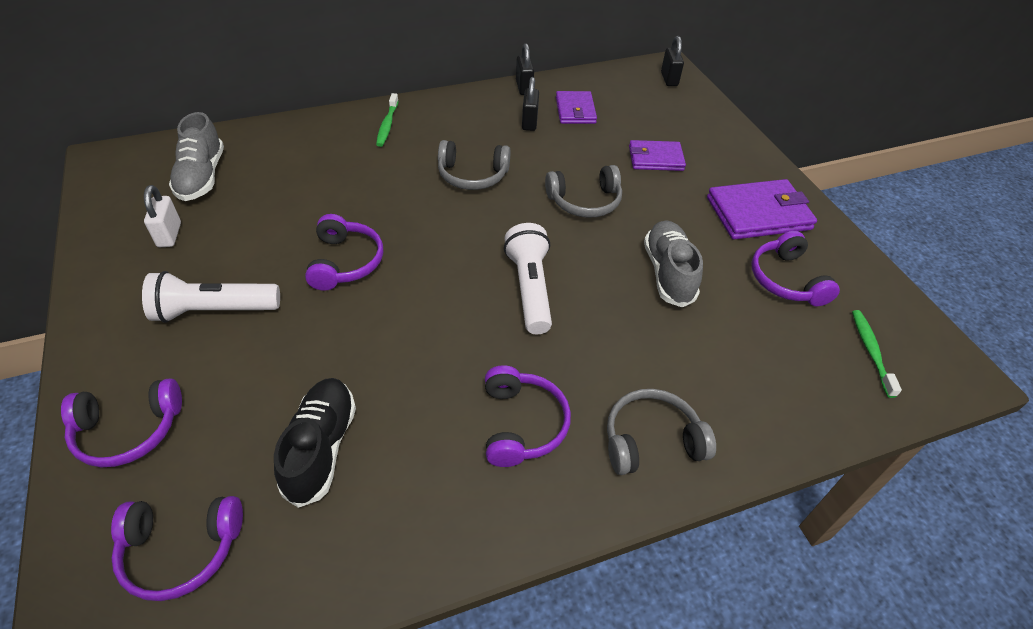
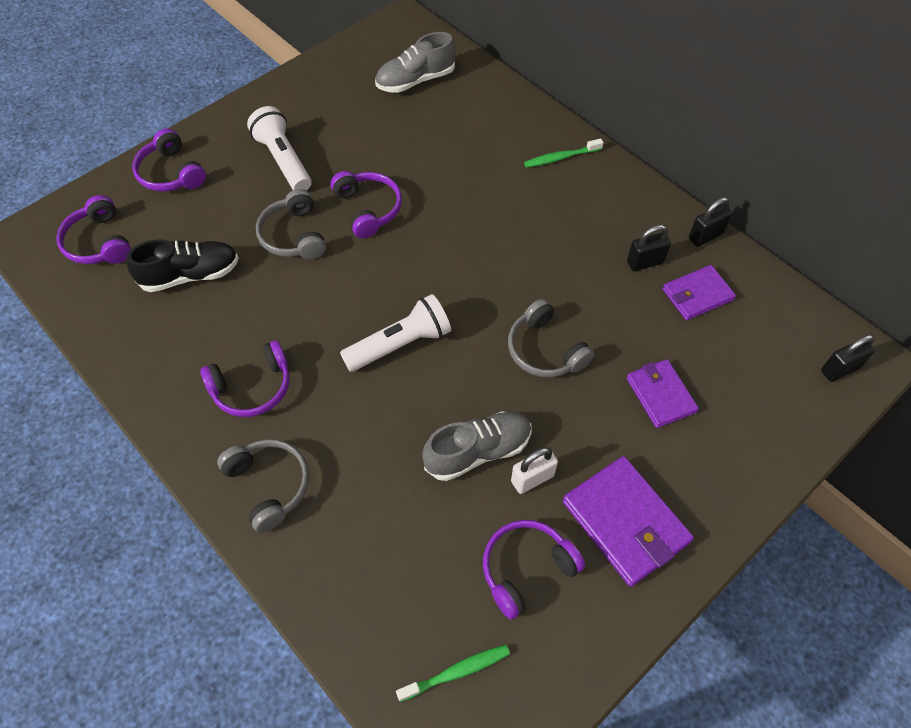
camera: 70 degrees right, 10 degrees up
white padlock [144,185,181,247] -> white padlock moved to [511,447,558,494]
purple headphones [305,214,383,291] -> purple headphones turned 90 degrees counterclockwise [331,171,402,238]
grey headphones [438,140,511,190] -> grey headphones moved to [256,189,326,259]

